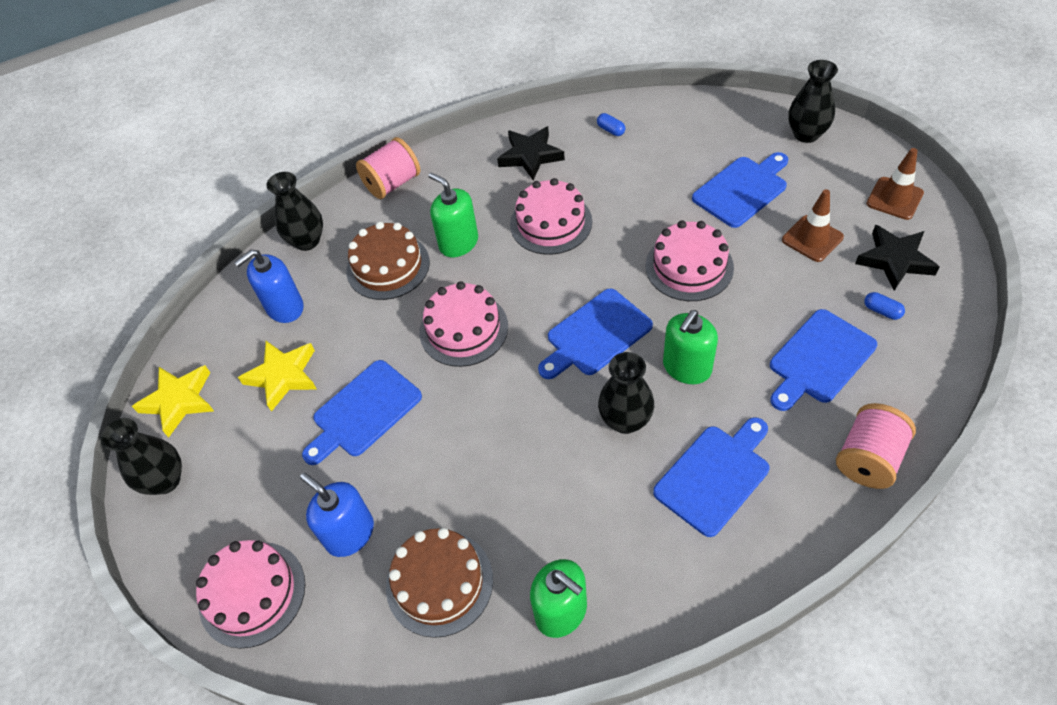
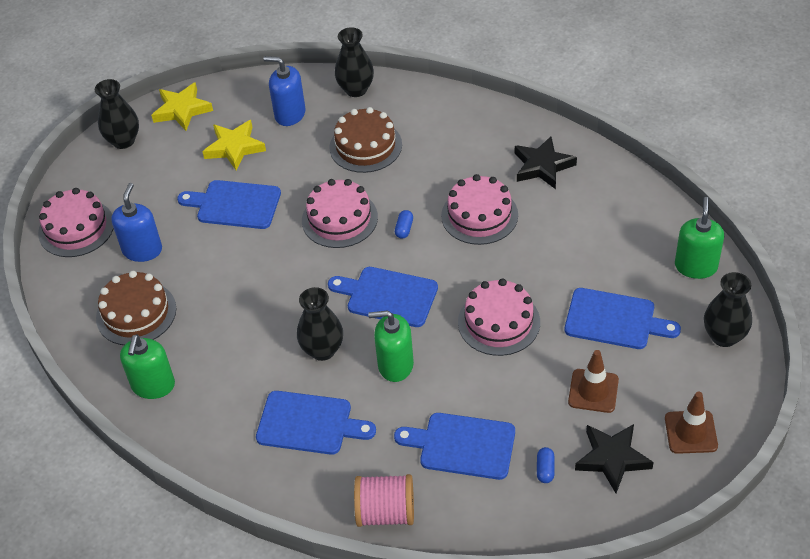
camera: 55 degrees right, 5 degrees down
pink spool [356,137,420,199] -> none
green soap dispenser [428,172,478,257] -> green soap dispenser moved to [675,197,724,279]
blue capsule [597,113,625,136] -> blue capsule moved to [395,210,413,239]

